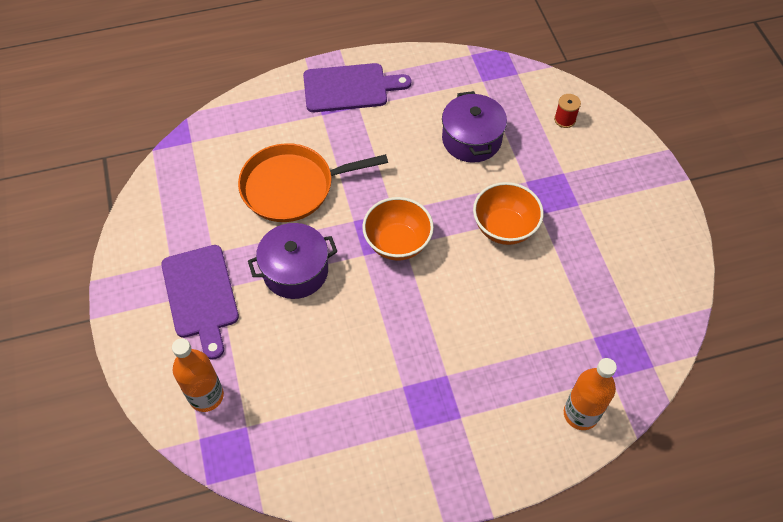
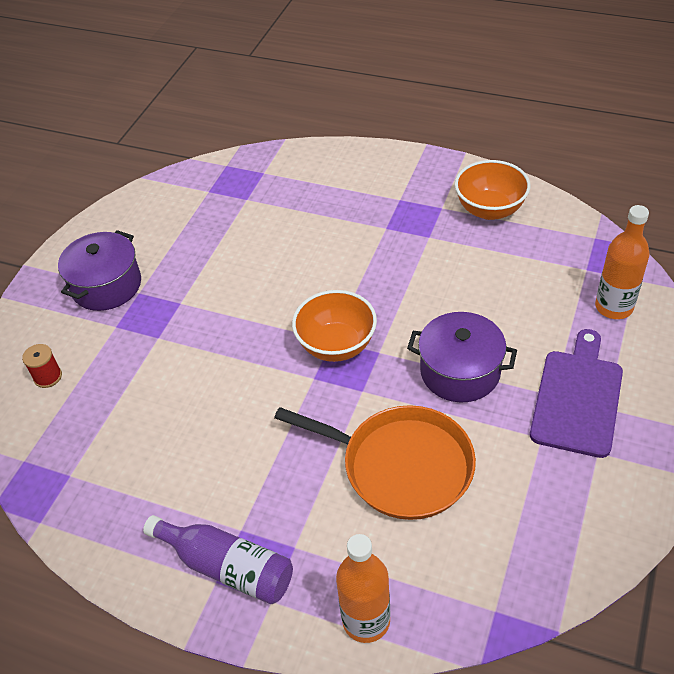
camera: 140 degrees left, 10 degrees down
purple cutting board [303,63,411,112] -> purple bottle [143,515,293,604]
purple pot [442,91,507,163] -> purple pot moved to [58,230,141,311]
orange bowl [473,182,544,245] -> orange bowl moved to [455,160,530,220]
orange bottle [564,358,617,430] -> orange bottle moved to [336,534,391,643]

